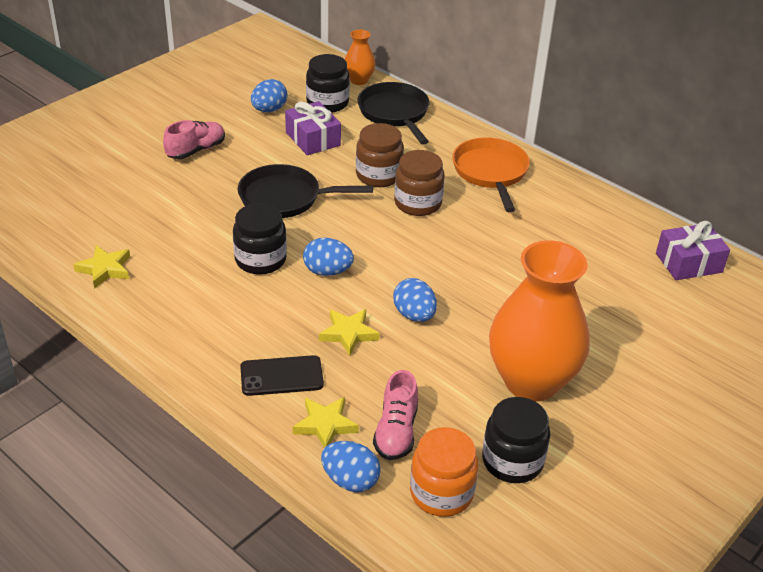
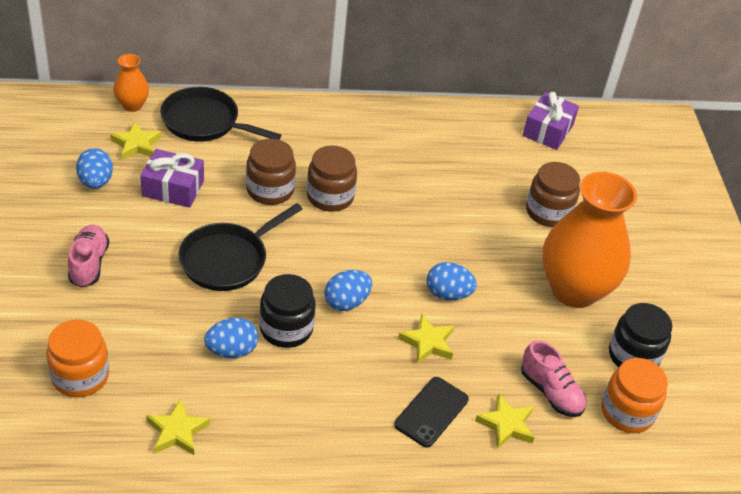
camera: 50 degrees left, 5 degrees up
black jar [306,54,350,113] -> yellow star [110,121,162,160]
blue egg [321,441,380,492] -> blue egg moved to [204,317,258,358]
orange pan [452,138,530,212] -> none
none -> orange jar [46,319,109,397]
none -> brown jar [526,162,580,227]

